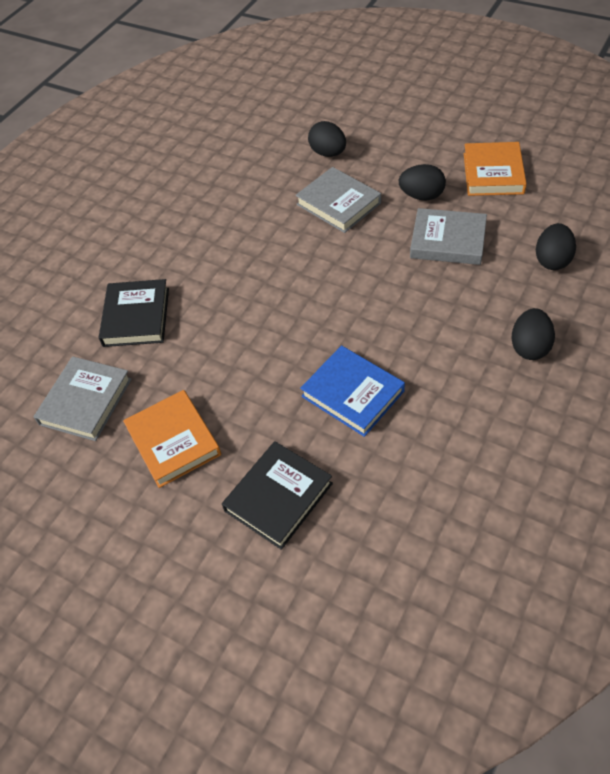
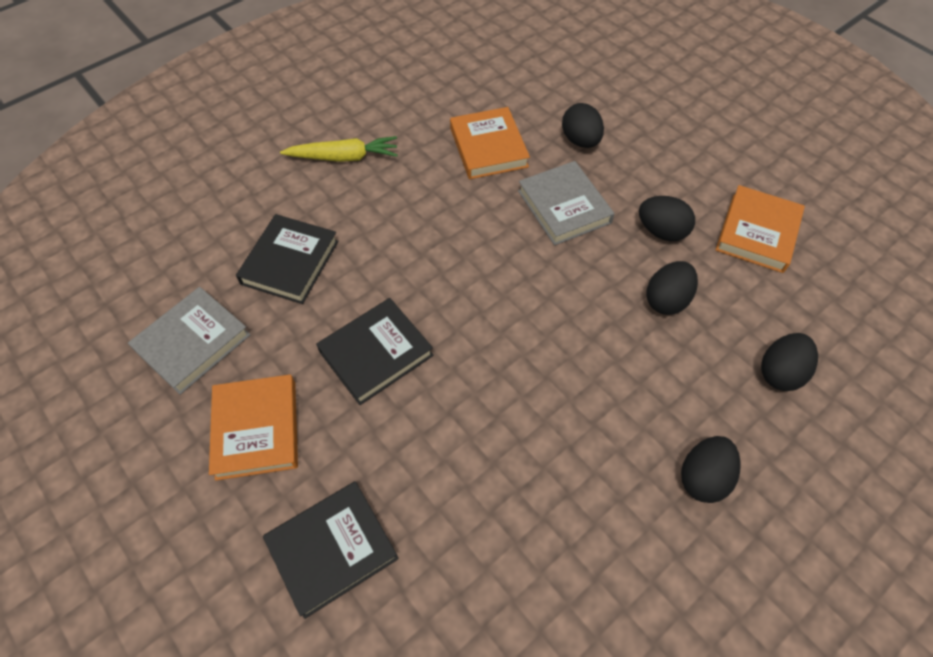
camera: 15 degrees right, 5 degrees up
blue book [300,345,405,437] -> none
grey book [410,208,487,265] -> black egg [646,261,698,315]
none -> yellow carrot [280,136,398,162]
none -> black book [316,298,434,405]
none -> orange book [450,107,530,179]

